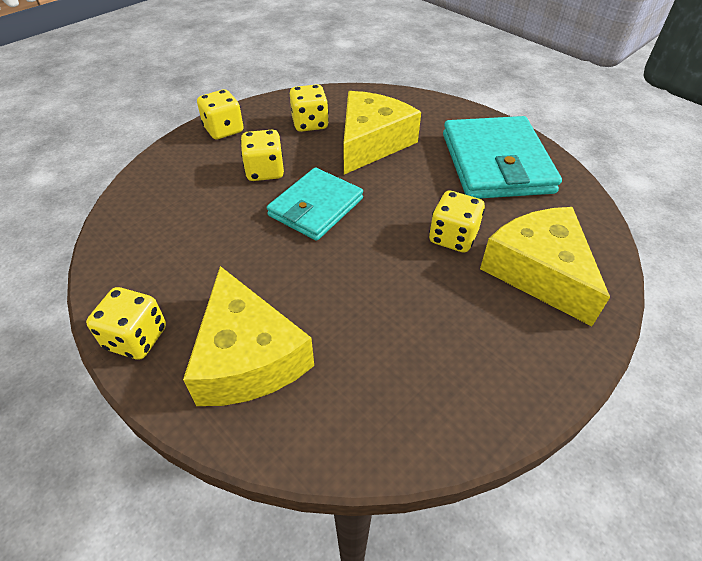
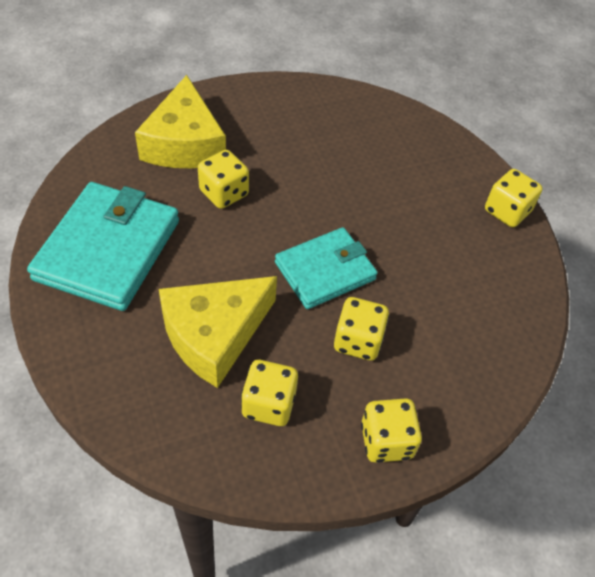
camera: 160 degrees left, 5 degrees up
yellow cheese [183,266,314,406] -> none

